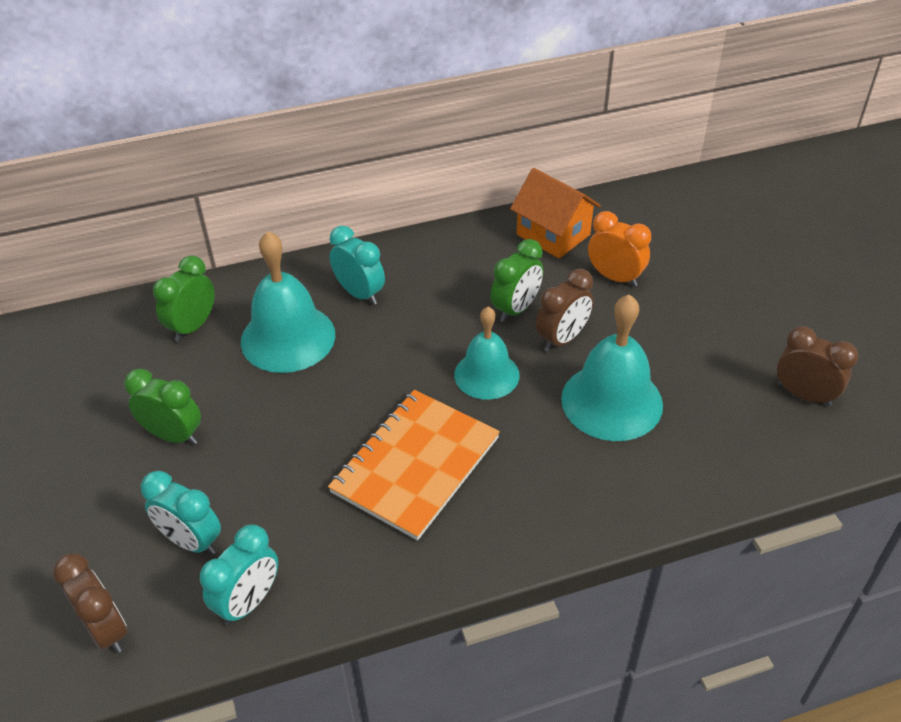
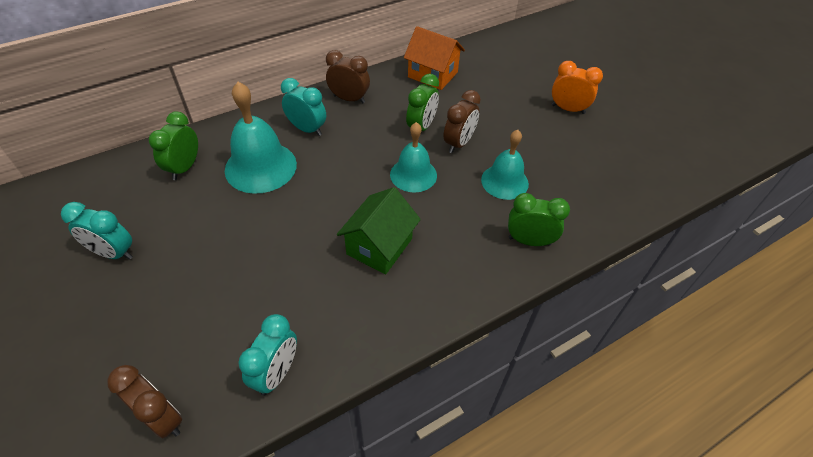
camera: 15 degrees left, 5 degrees up
green clock [124,369,201,445] -> green clock moved to [508,193,570,246]
turquoise clock [141,471,221,555] -> turquoise clock moved to [61,202,133,260]
orange notebook [328,390,500,541] -> green house [337,187,421,274]
turquoise bell [561,294,663,441] -> turquoise bell [481,130,529,200], size x0.66
orange clock [588,211,651,287] -> orange clock moved to [552,61,603,114]
brown clock [777,326,858,406] -> brown clock moved to [326,50,370,103]

